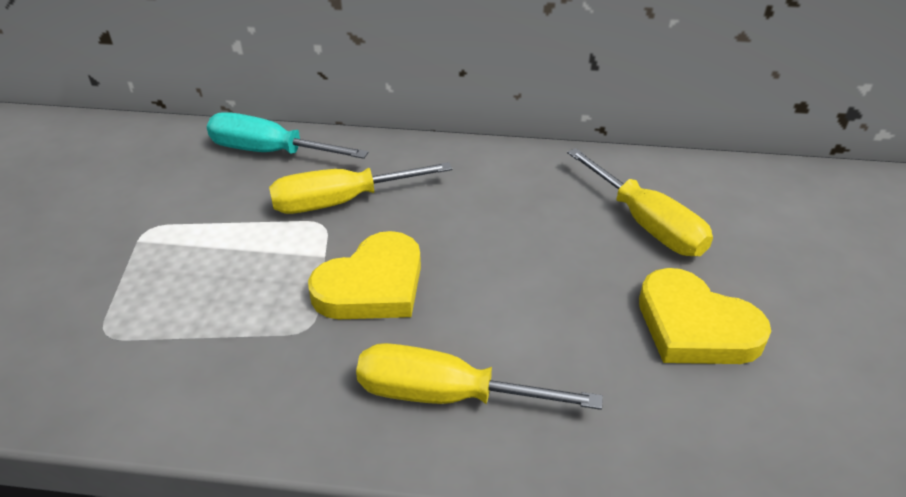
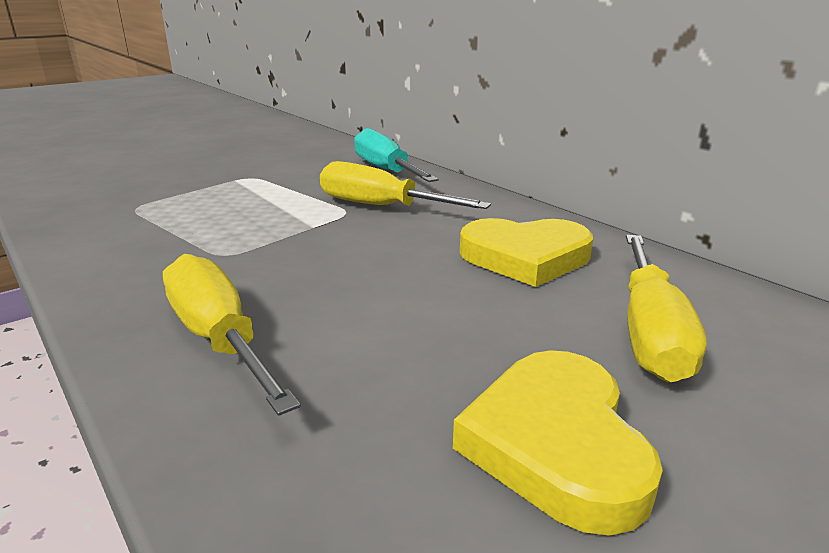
camera: 45 degrees right, 15 degrees down
yellow heart [308,231,421,319] -> yellow heart moved to [460,218,593,287]

